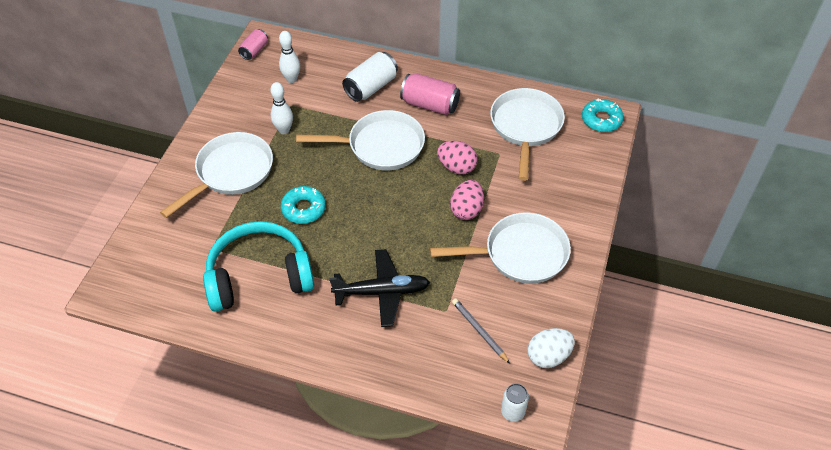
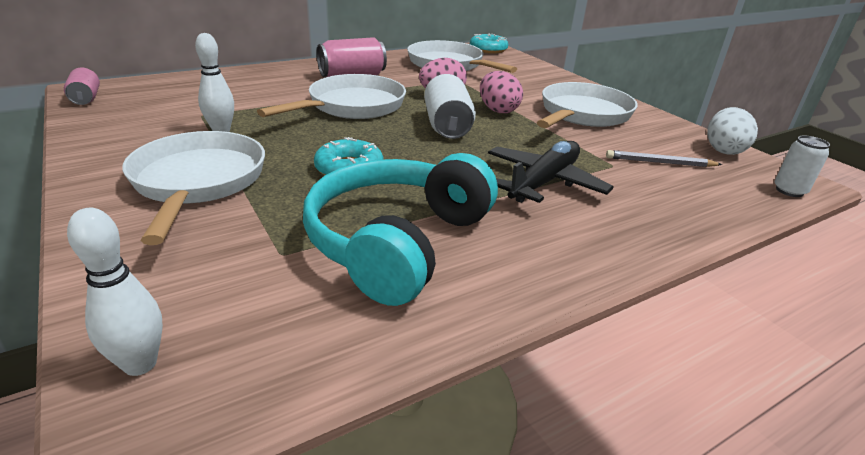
camera: 50 degrees left, 20 degrees down
white bowling pin [279,31,300,83] -> white bowling pin moved to [67,208,163,376]
white can [342,52,398,102] -> white can moved to [424,74,476,139]

